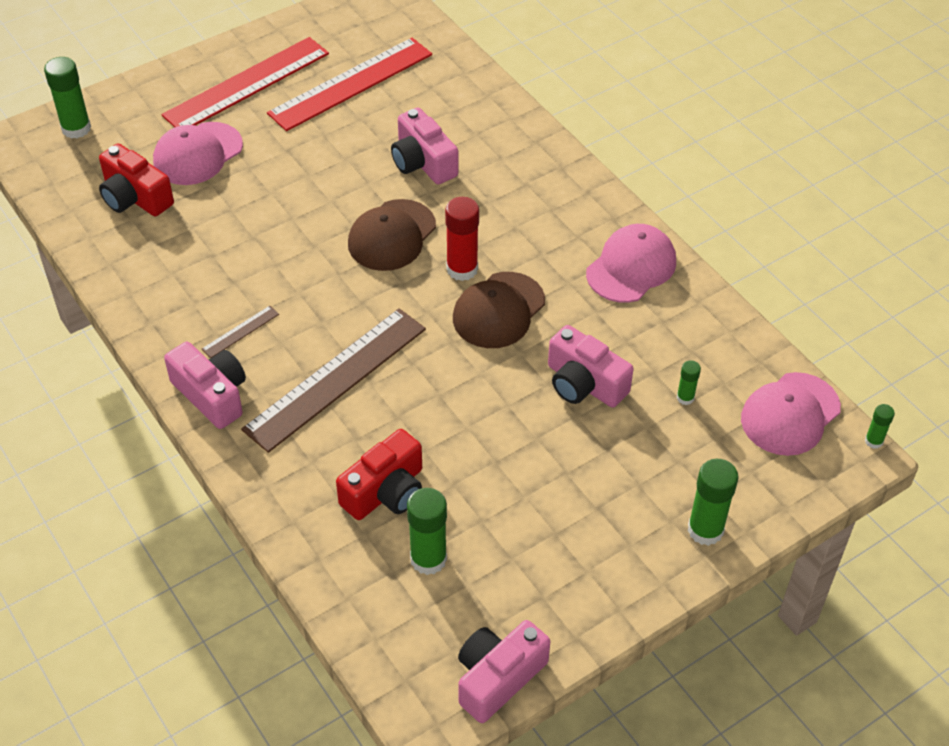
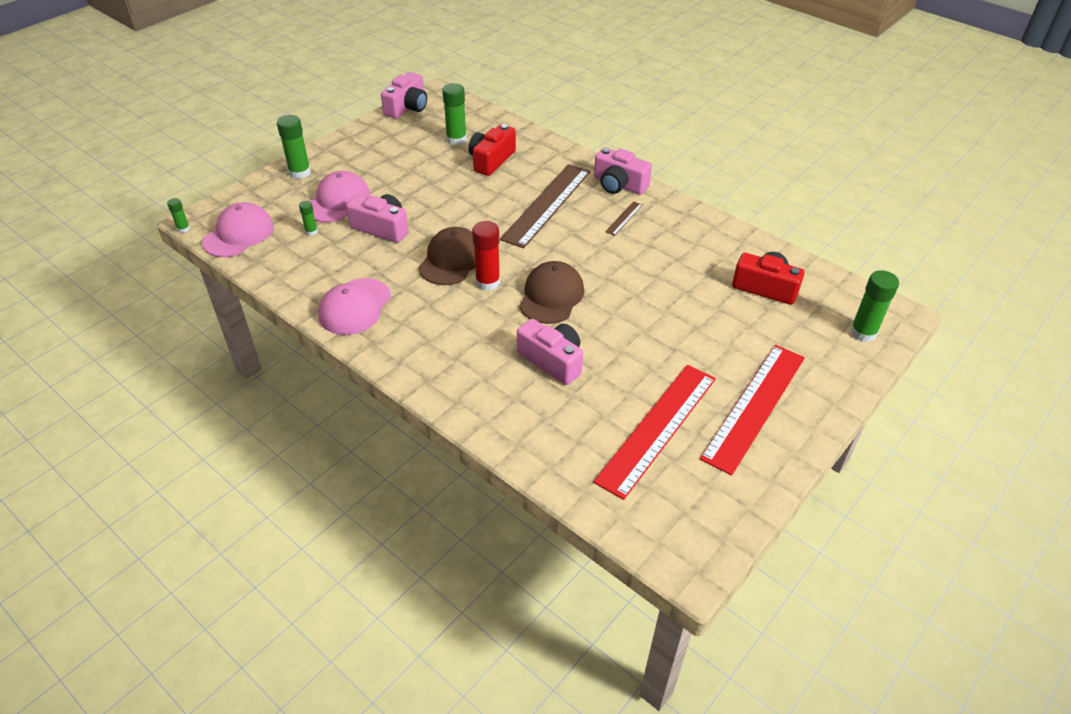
camera: 165 degrees right, 5 degrees down
pink cap [153,122,243,185] -> pink cap moved to [310,171,370,222]

